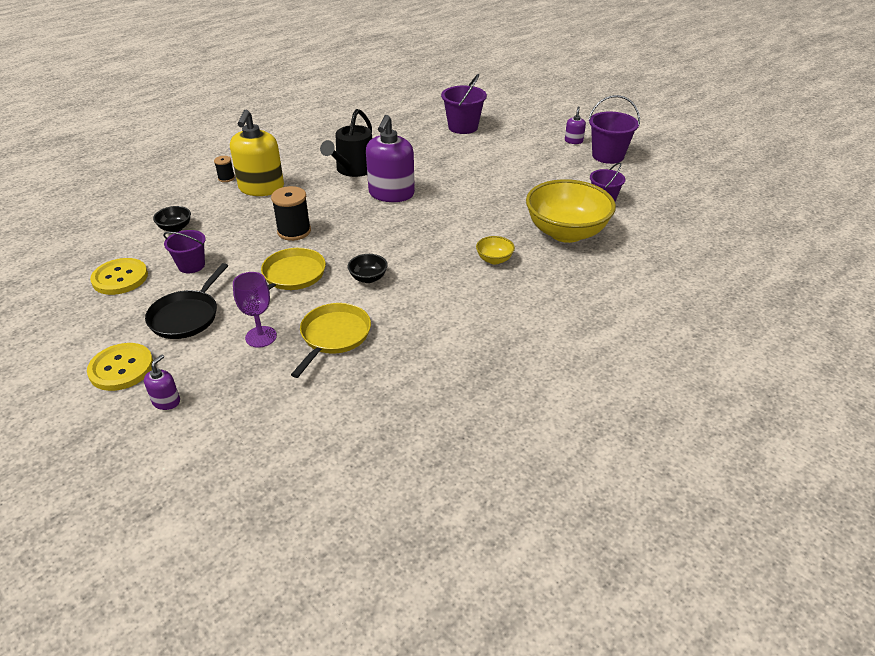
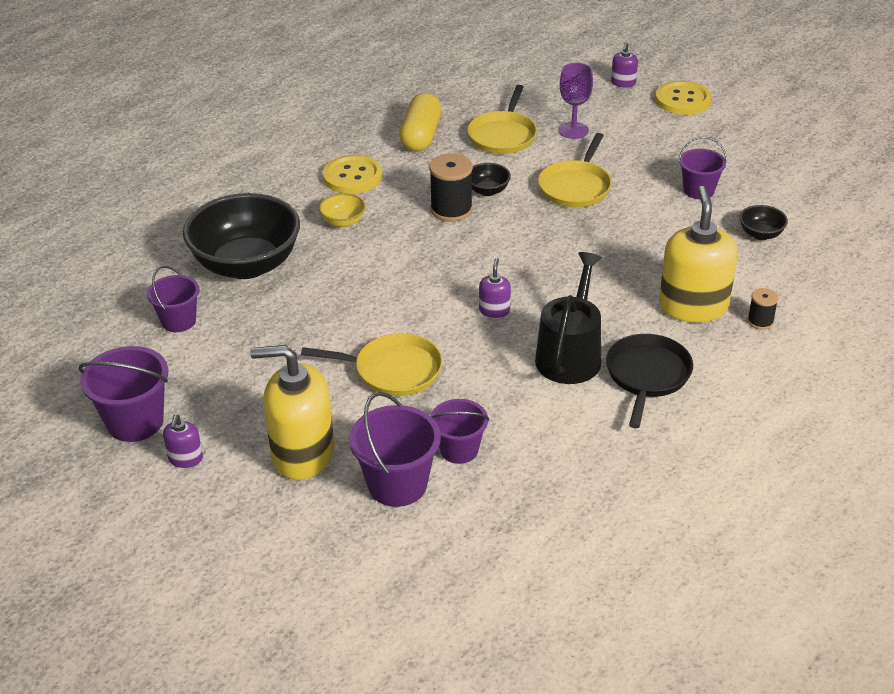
camera: 175 degrees right, 0 degrees up
yellow button [90,258,148,295] -> yellow button moved to [323,155,383,194]
black pan [145,263,228,339] -> black pan moved to [606,334,693,428]
black spool [271,186,311,241] -> black spool moved to [429,153,473,222]
purple soap dispenser [366,115,415,202] -> purple soap dispenser [479,258,511,318], size x0.45
yellow bowl [526,179,616,243] -> black bowl [183,193,300,279]
none -> yellow soap dispenser [250,345,334,480]
none -> yellow pan [301,333,442,396]
none -> yellow capsule [399,93,441,152]
none -> purple bucket [430,399,489,464]

